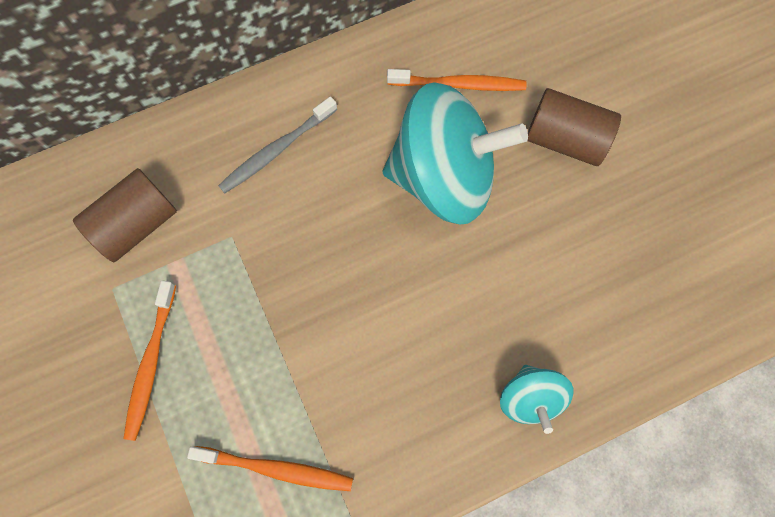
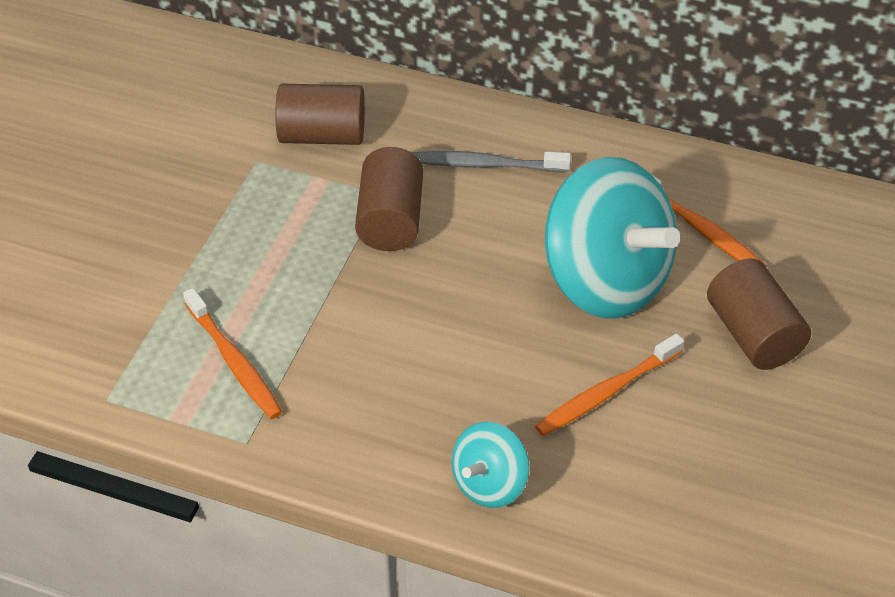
camera: 45 degrees right, 25 degrees down
orange toothbrush [123,281,176,441] -> orange toothbrush moved to [535,334,684,436]
none -> brown cylinder [355,147,423,251]

